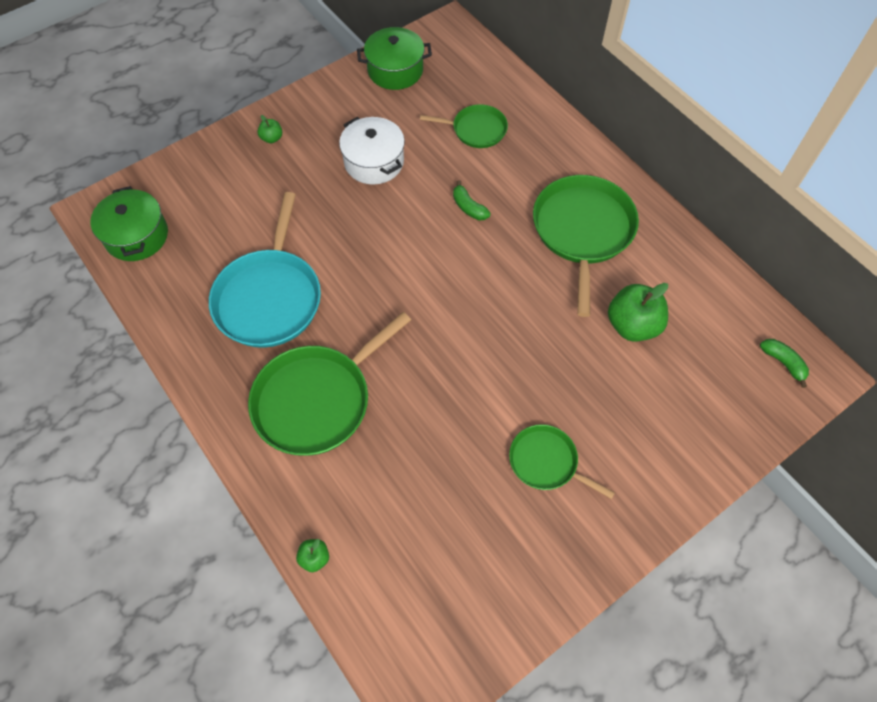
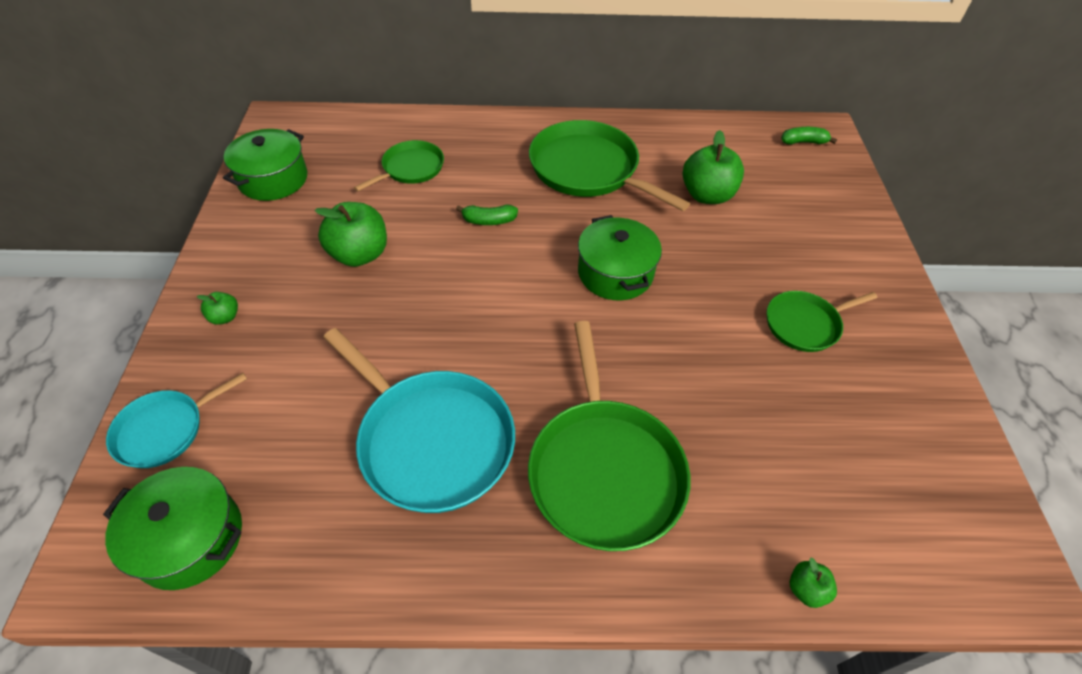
camera: 55 degrees left, 10 degrees down
white pot [339,117,405,185] -> green apple [315,202,387,267]
none -> turquoise pan [106,373,247,468]
none -> green pot [578,215,662,300]

